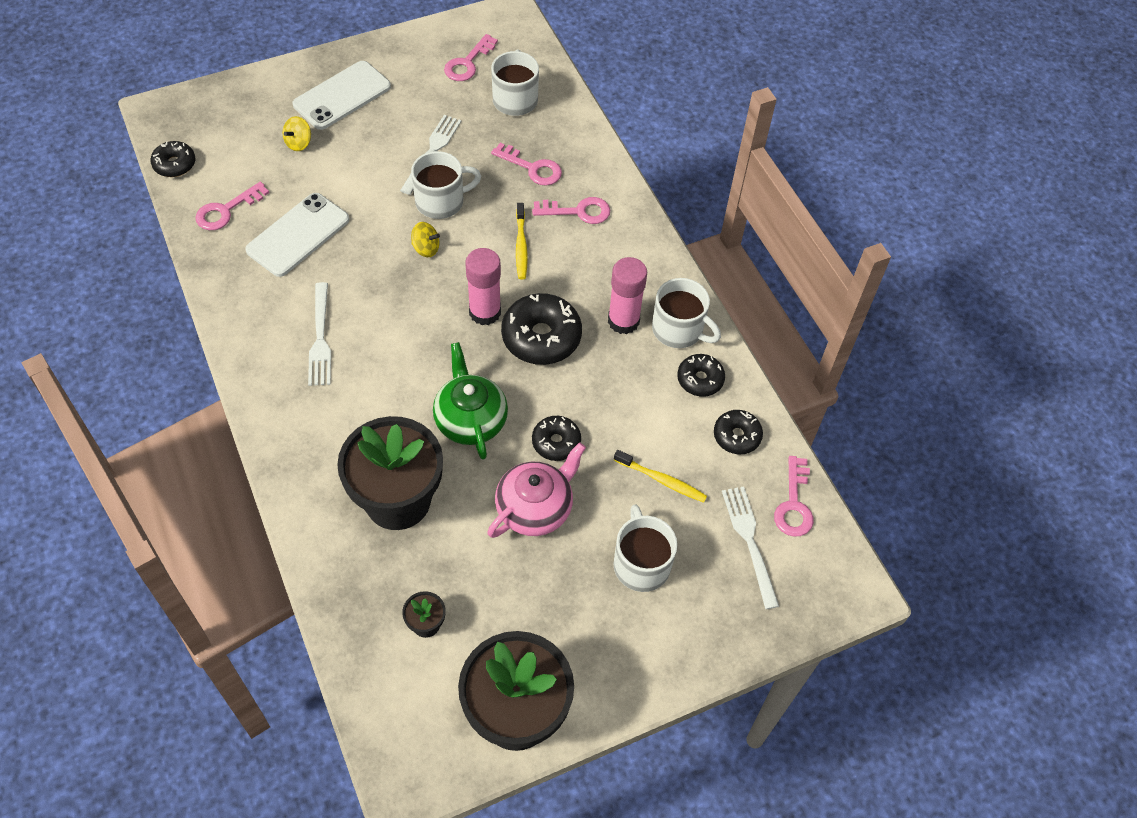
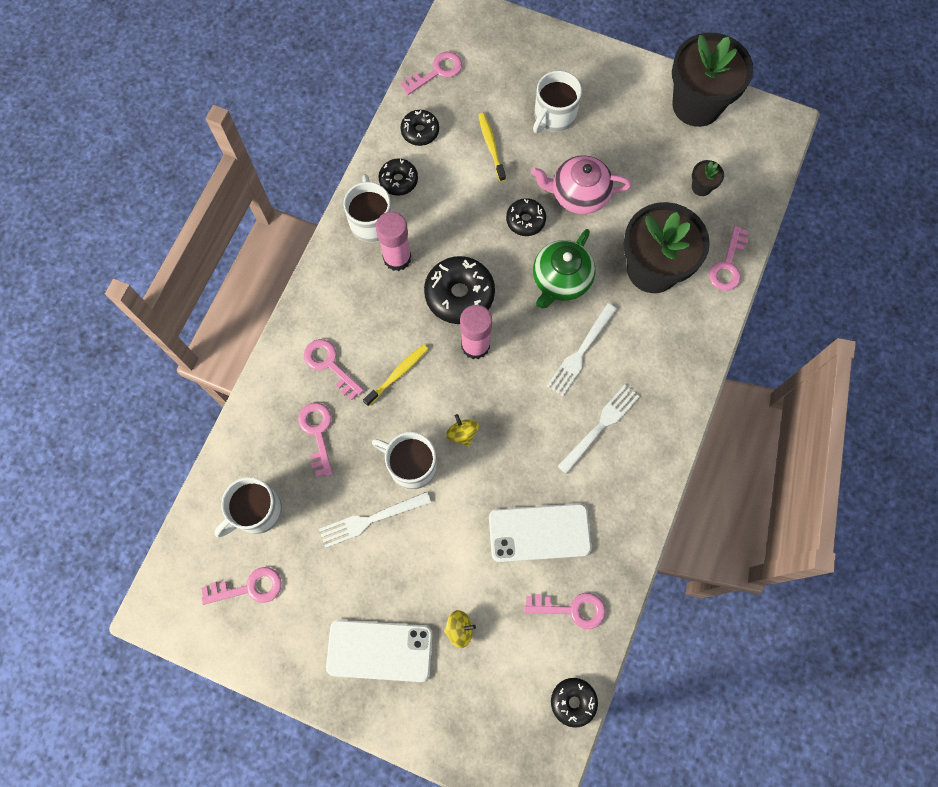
camera: 130 degrees left, 15 degrees up
white fork [722,486,779,609] -> white fork moved to [547,303,617,396]
none -> pink key [709,226,749,291]

